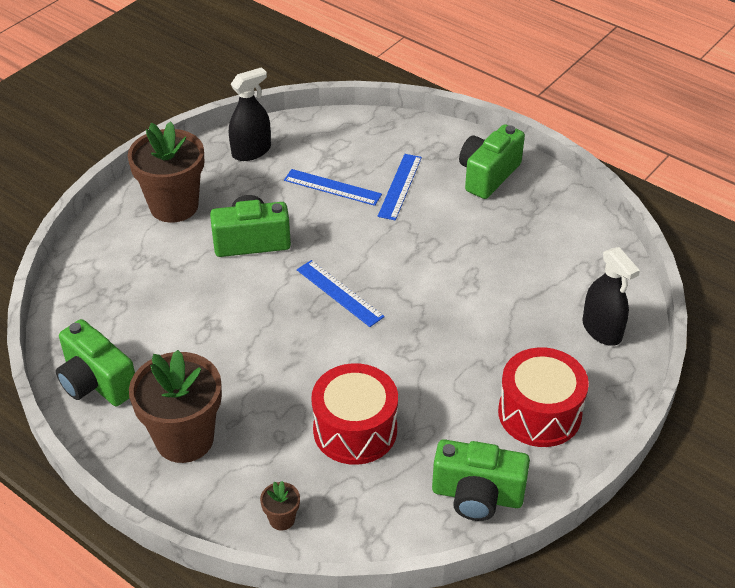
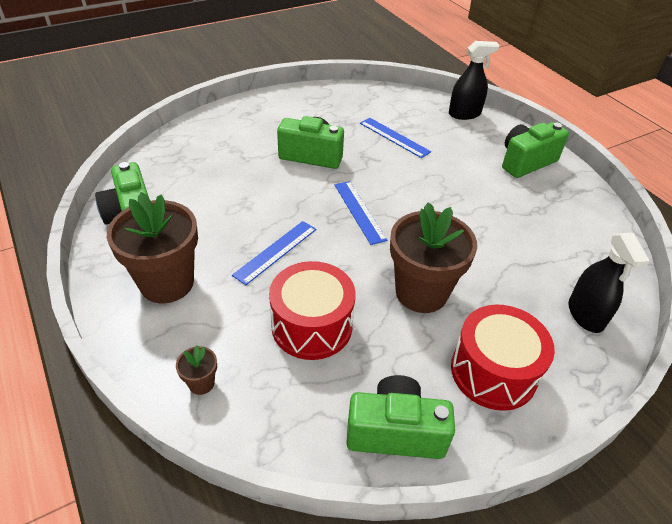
camera: 20 degrees right, 0 degrees up
brown flower pot [128,121,204,223] -> brown flower pot moved to [390,202,477,313]
black spray bottle [229,67,271,161] -> black spray bottle moved to [449,41,500,120]
blue ruler [378,154,422,220] -> blue ruler moved to [232,221,316,285]
green camera [432,439,530,521] -> green camera turned 150 degrees clockwise [346,375,455,459]

